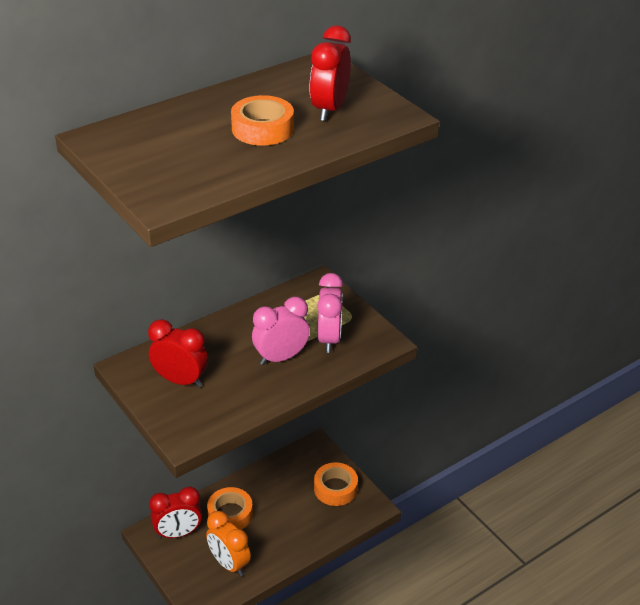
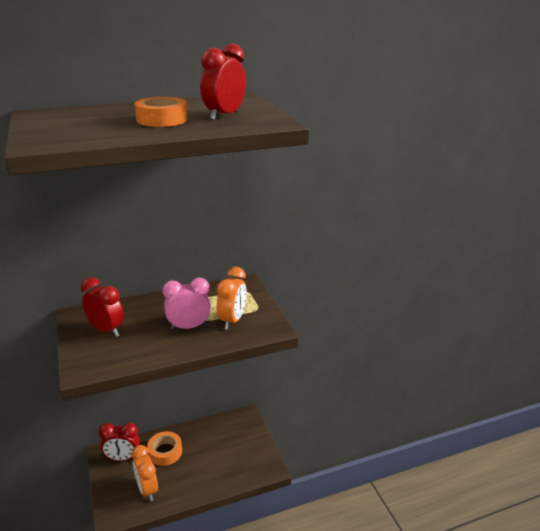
camera: 15 degrees right, 10 degrees down
orange tape [314,463,358,506] -> none
pink clock [317,273,343,353] -> orange clock [217,267,247,330]

